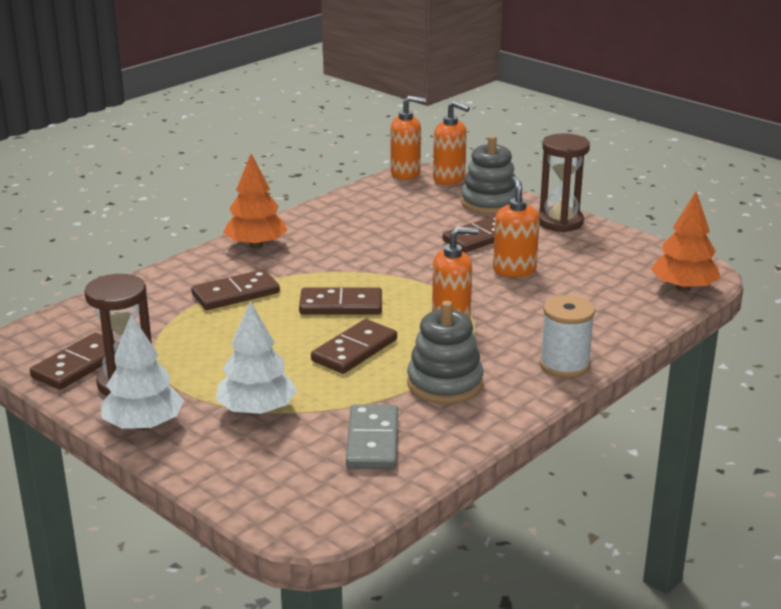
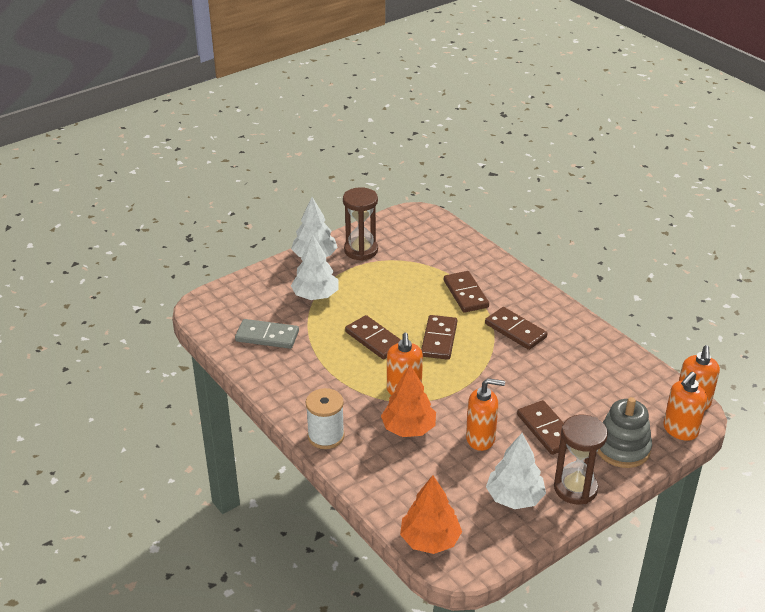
camera: 100 degrees right, 10 degrees up
brown domino [30,333,116,390] -> brown domino moved to [485,307,547,350]
orange tree [223,154,287,248] -> orange tree moved to [381,365,436,437]
grey stacking toy [407,301,483,404] -> none
none -> white tree [486,433,546,509]

